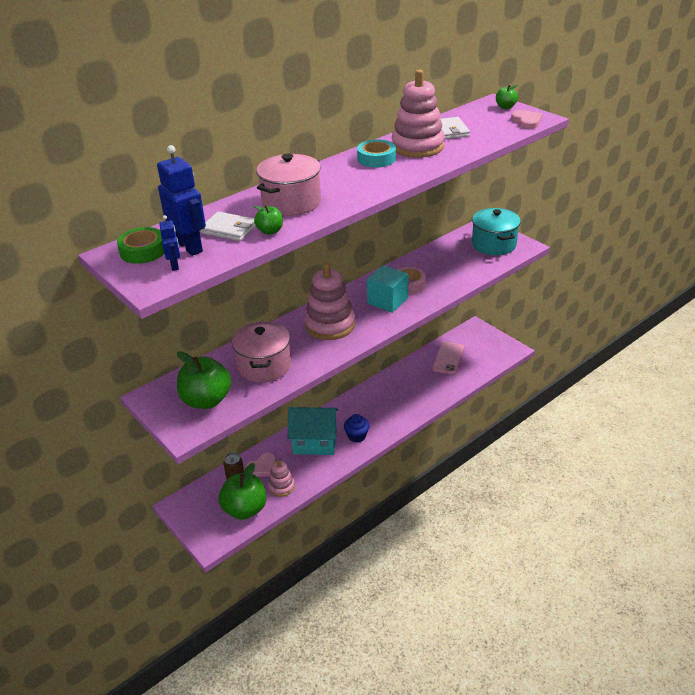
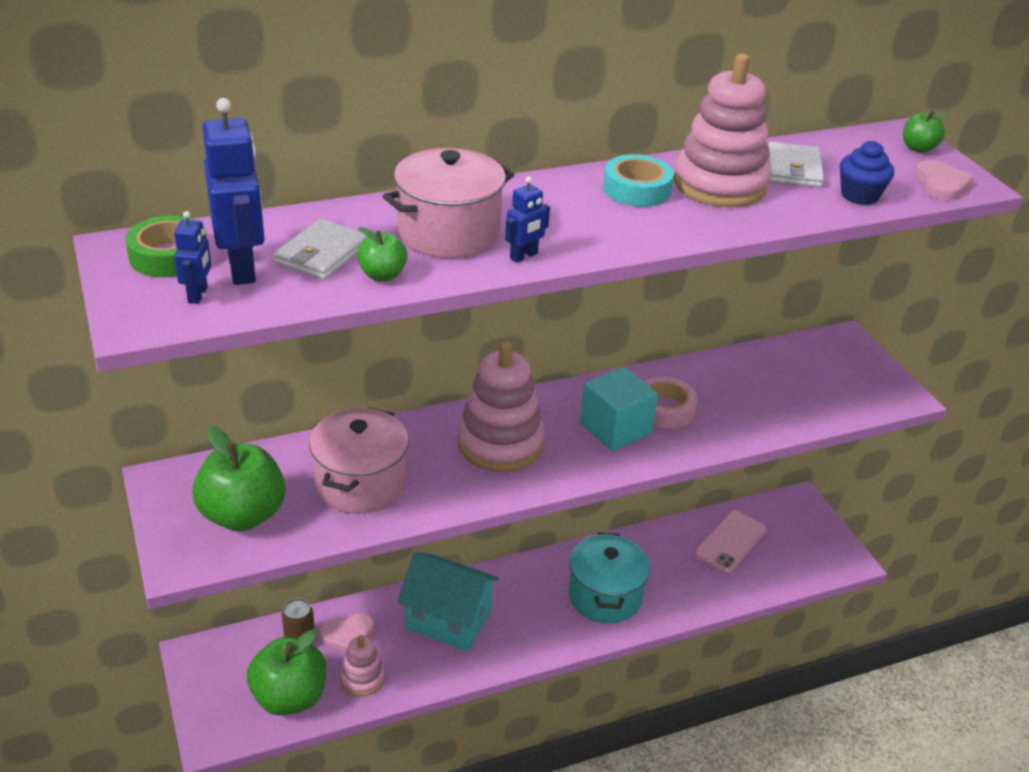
camera: 15 degrees right, 0 degrees up
white wallet [200,212,256,241] -> white wallet turned 75 degrees clockwise [274,219,368,280]
blue cupcake [344,414,370,443] -> blue cupcake moved to [840,141,894,205]
turquoise pot [472,208,521,255] -> turquoise pot moved to [568,532,650,623]
none -> blue robot [505,176,550,263]

